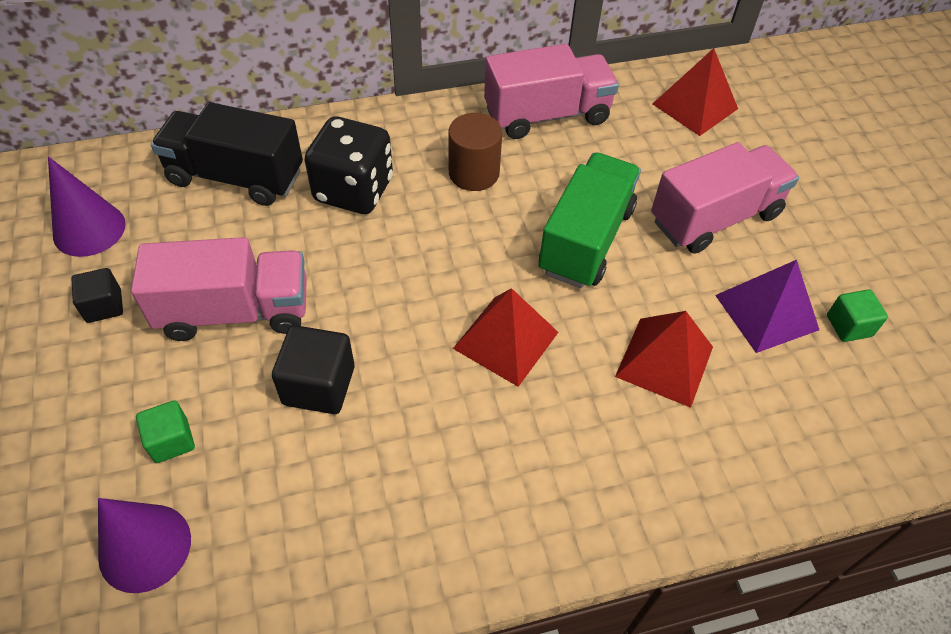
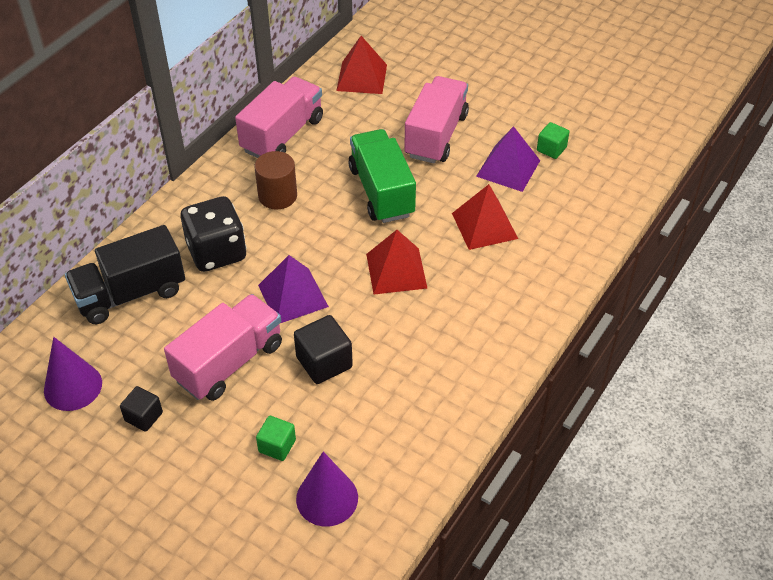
camera: 40 degrees left, 5 degrees down
none -> purple pyramid [258,255,329,323]

